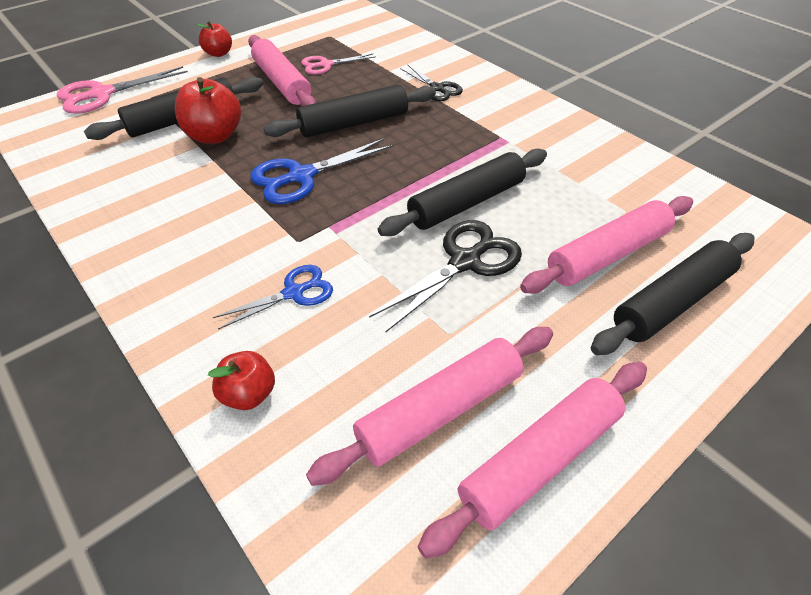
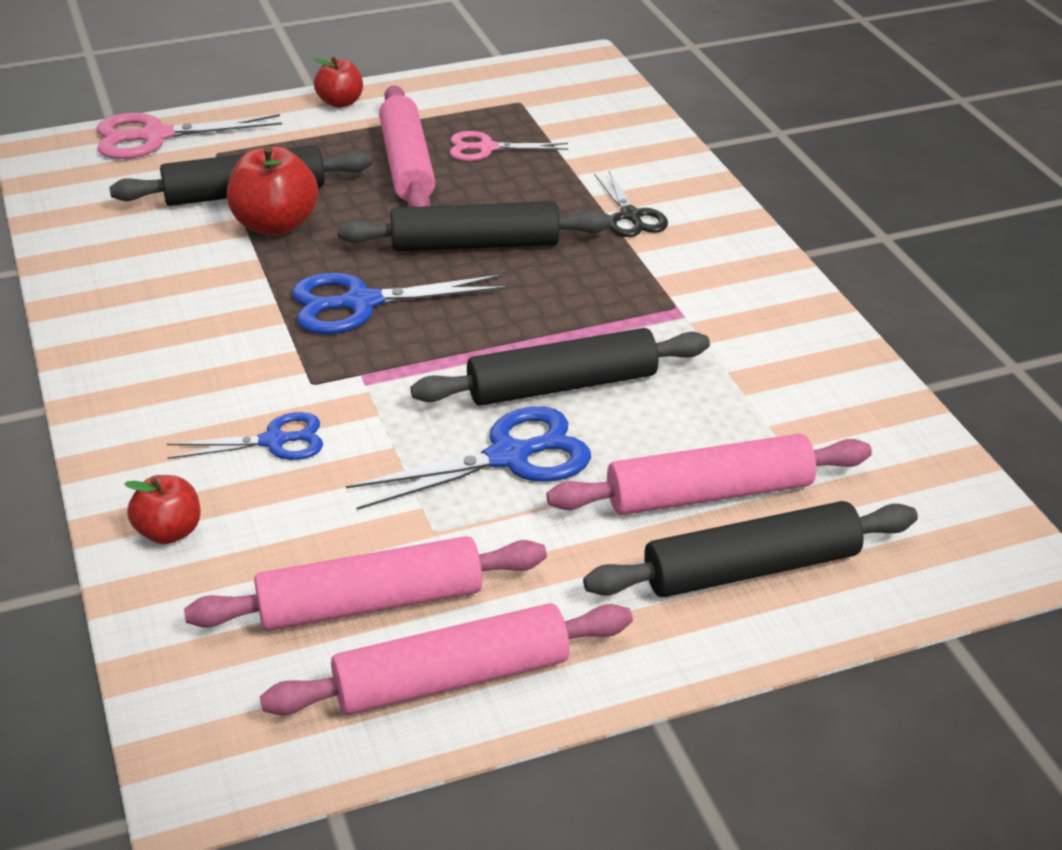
camera: 20 degrees right, 10 degrees down
black scissors [369,220,522,332] -> blue scissors [346,407,591,510]

